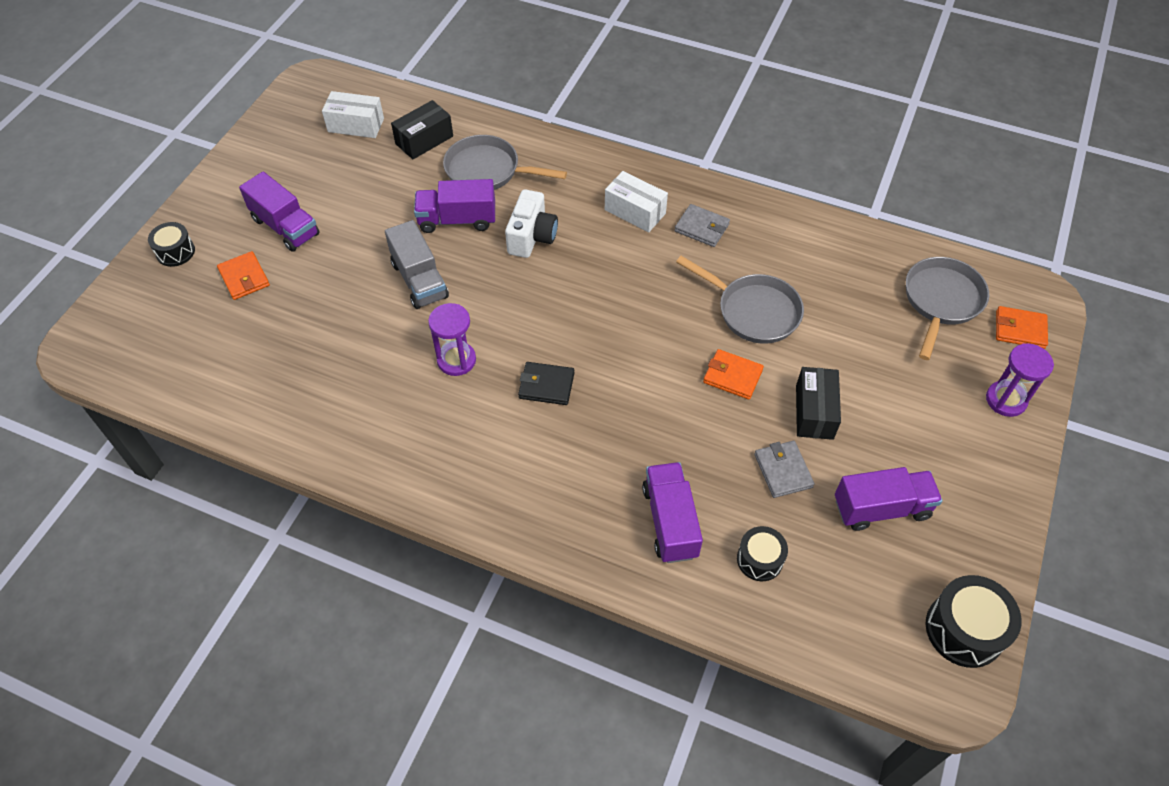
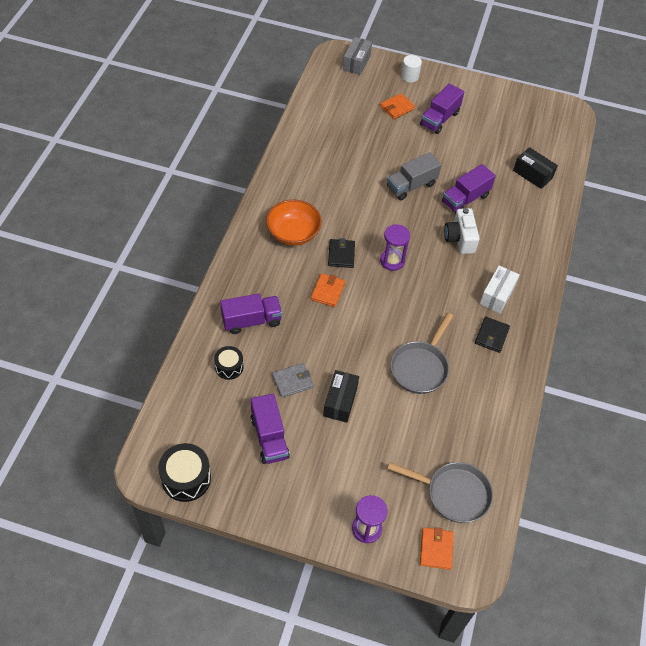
camera: 80 degrees right, 0 degrees up
black drum [148,222,195,267] -> white cylinder [401,55,422,83]
white box [322,91,384,138] -> none
purple truck [414,179,495,233] -> purple truck turned 120 degrees counterclockwise [442,164,496,214]
purple hourglass [428,303,476,376] -> purple hourglass moved to [380,224,410,271]
grey pan [443,135,567,190] -> none
white camera [505,189,558,258] -> white camera turned 75 degrees clockwise [444,208,480,254]
grey wallet [675,204,730,247] -> black wallet [475,317,510,353]
orange wallet [703,349,764,399] -> orange wallet moved to [311,273,345,307]
black box [796,367,841,440] -> black box turned 75 degrees counterclockwise [323,370,359,423]
none -> orange bowl [266,200,322,246]
none -> grey box [343,37,372,75]

